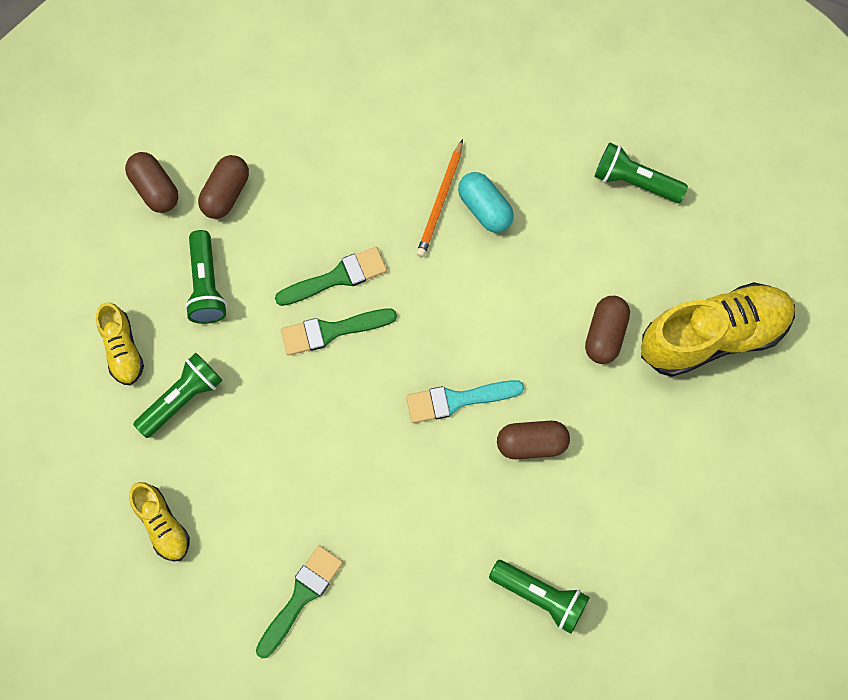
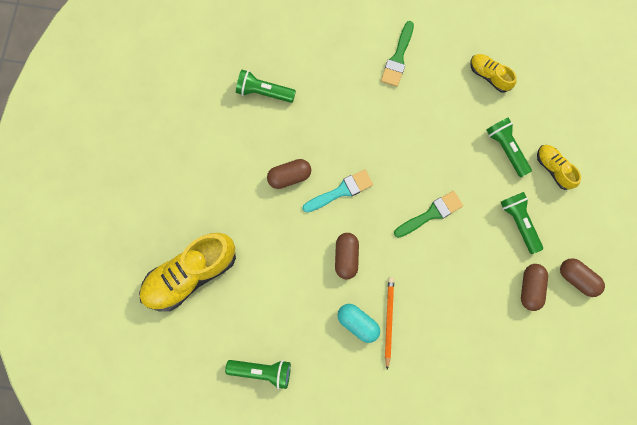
camera: 165 degrees right, 5 degrees up
green flashlight [133,353,223,438] -> green flashlight turned 120 degrees clockwise [486,118,532,177]
green brush [275,247,387,306] -> none
brown capsule [585,296,630,364] -> brown capsule moved to [335,233,359,279]

